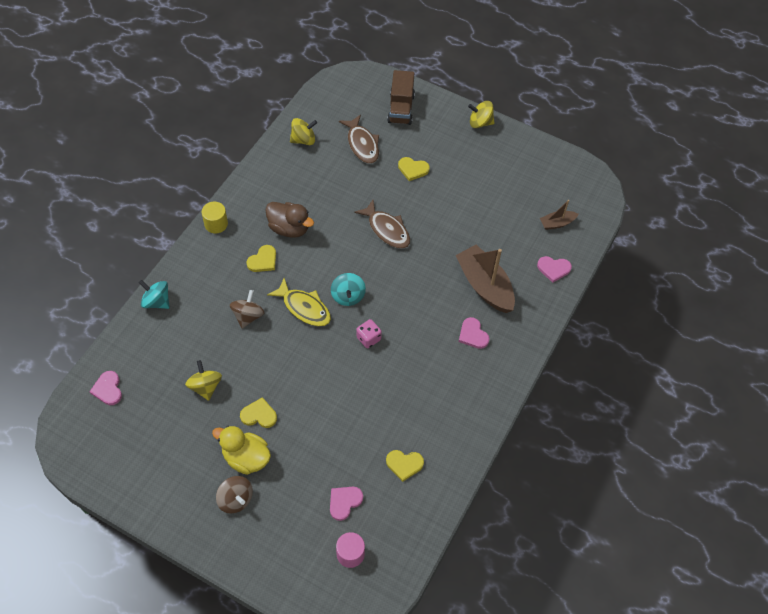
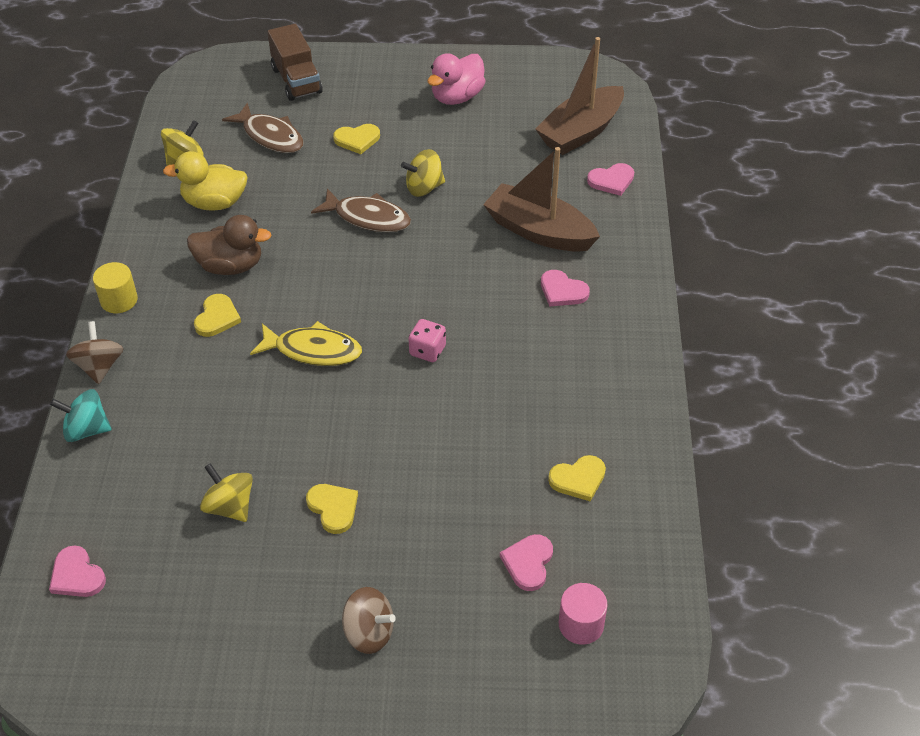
camera: 25 degrees left, 10 degrees down
yellow duck [212,426,271,475] -> yellow duck moved to [163,151,248,211]
brown spinning top [230,290,264,329] -> brown spinning top moved to [66,321,124,384]
yellow heart [240,397,277,428] -> yellow heart turned 75 degrees clockwise [306,484,358,534]
turquoise spinning top [331,273,366,306] -> none
yellow spinning top [468,101,494,128] -> yellow spinning top moved to [401,149,445,197]
brown boat [540,200,578,230] -> brown boat [535,37,624,155], size x1.99
none -> pink duck [428,53,485,105]

